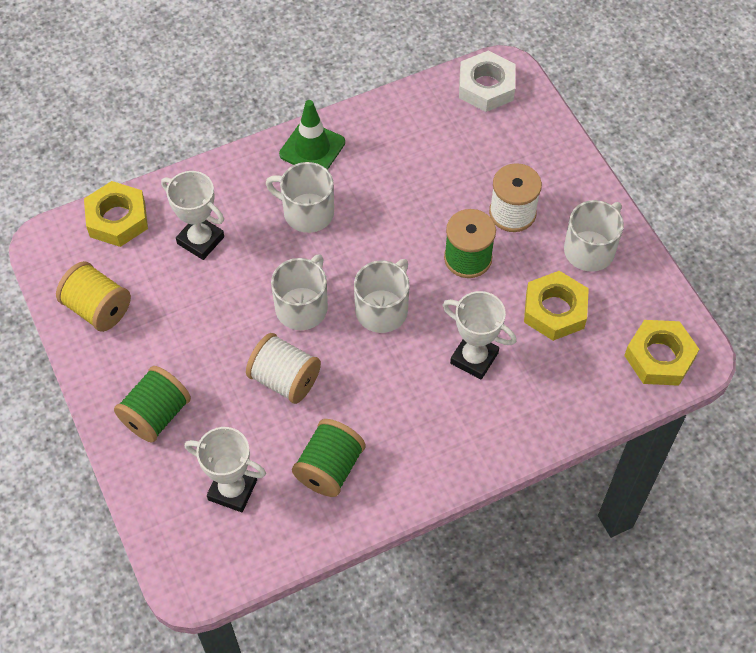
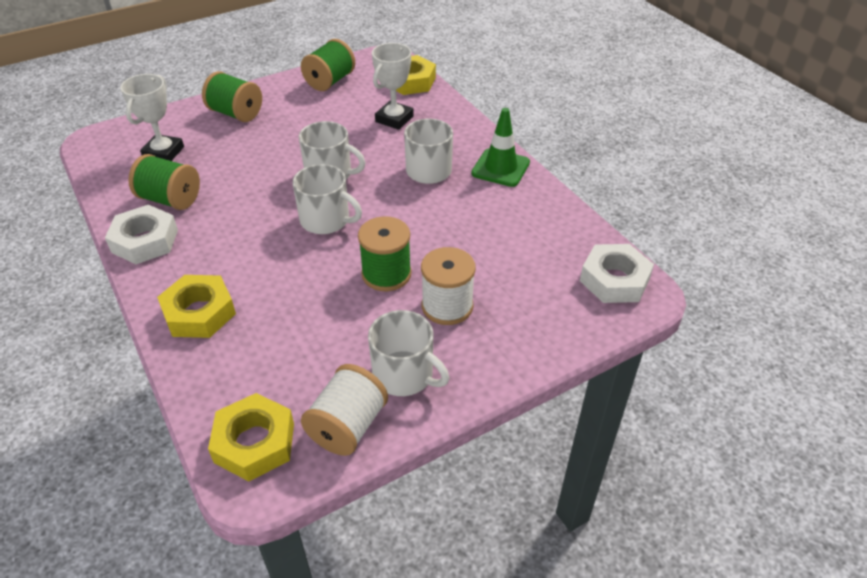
camera: 85 degrees right, 15 degrees down
yellow spool [56,261,131,332] -> green spool [301,39,355,91]
white spool [246,333,321,404] -> white spool moved to [301,364,388,456]
white trophy [442,291,516,380] -> none
yellow nut [524,271,589,341] -> yellow nut moved to [157,275,236,338]
none -> white nut [105,205,178,264]

